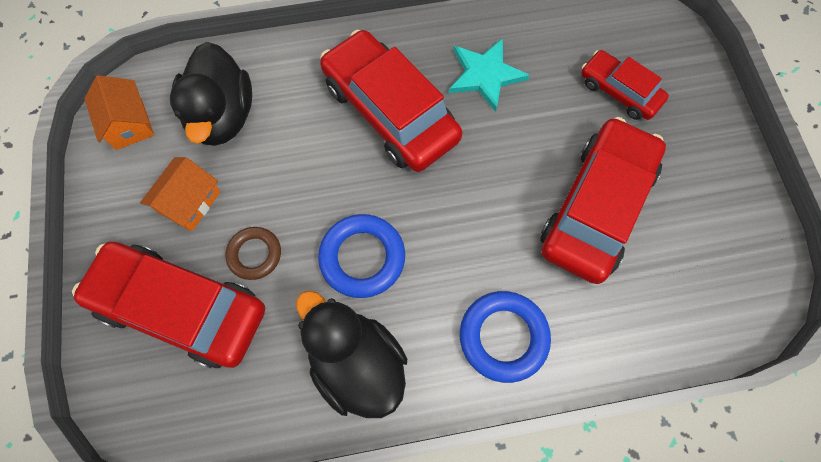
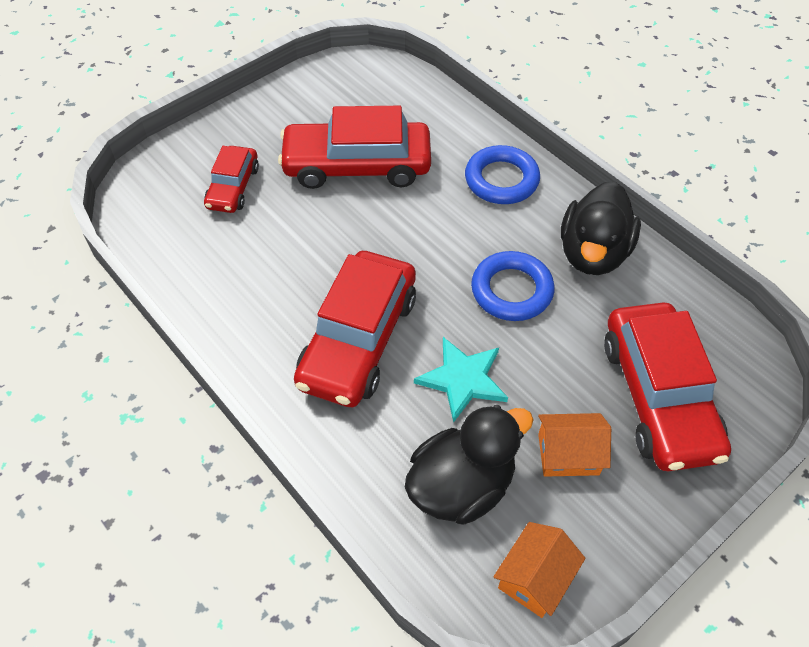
camera: 120 degrees left, 15 degrees down
brown ring [225,227,281,280] -> none
turquoise star [449,38,530,112] -> turquoise star moved to [414,337,508,423]

